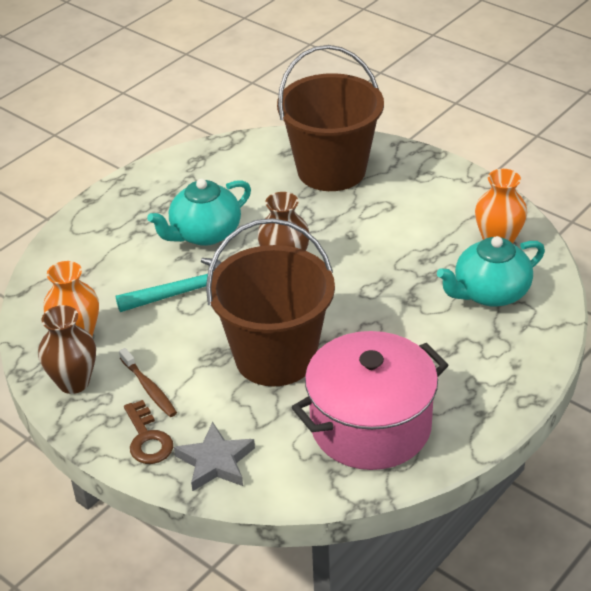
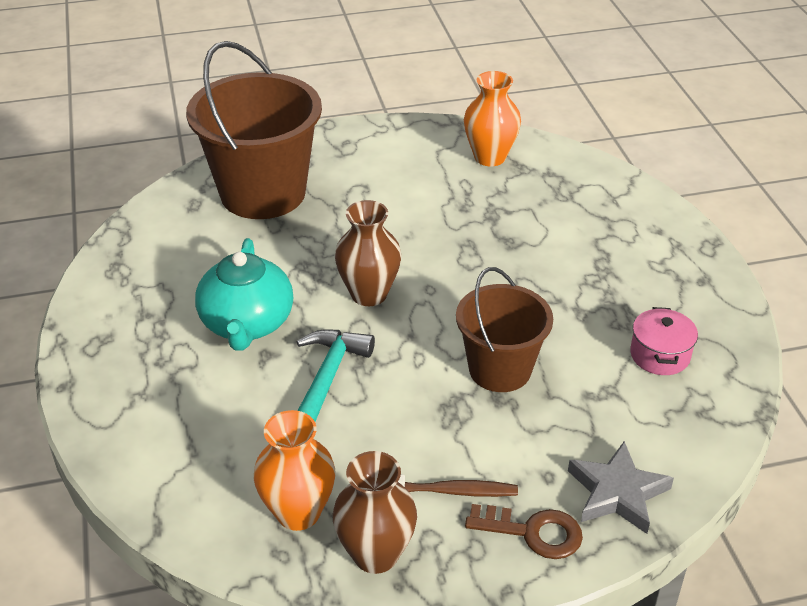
camera: 55 degrees left, 0 degrees up
brown bucket [206,218,335,387] -> brown bucket [456,267,553,392], size x0.61
pink pot [292,331,448,470] -> pink pot [630,307,698,375], size x0.42
turquoise teapot [437,236,545,307] -> none

